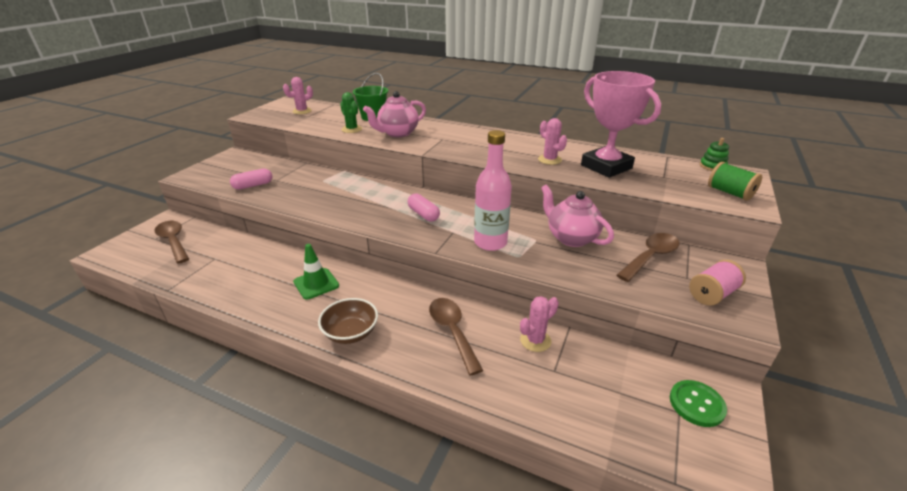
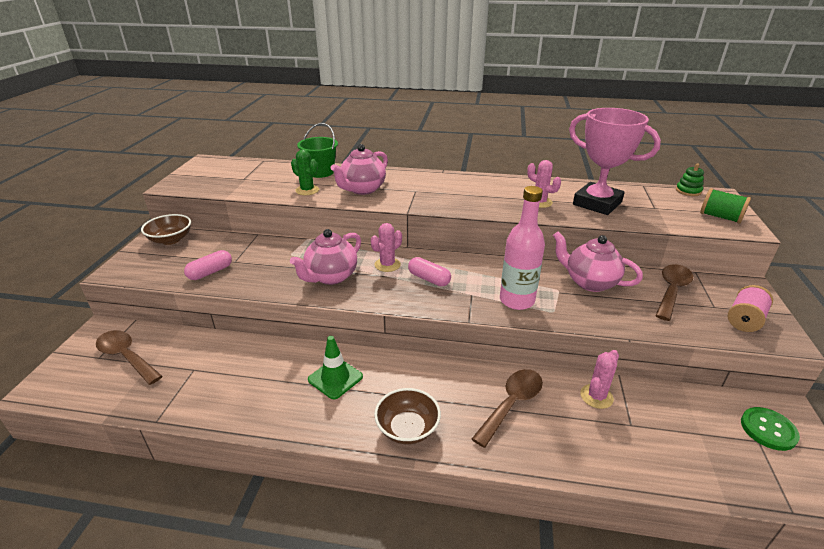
camera: 15 degrees left, 0 degrees up
pink cactus [283,77,313,114] -> pink cactus moved to [371,223,402,272]
brown spoon [429,298,483,375] -> brown spoon turned 75 degrees clockwise [472,369,543,448]
none -> brown bowl [141,214,191,245]
none -> pink teapot [290,229,361,285]

